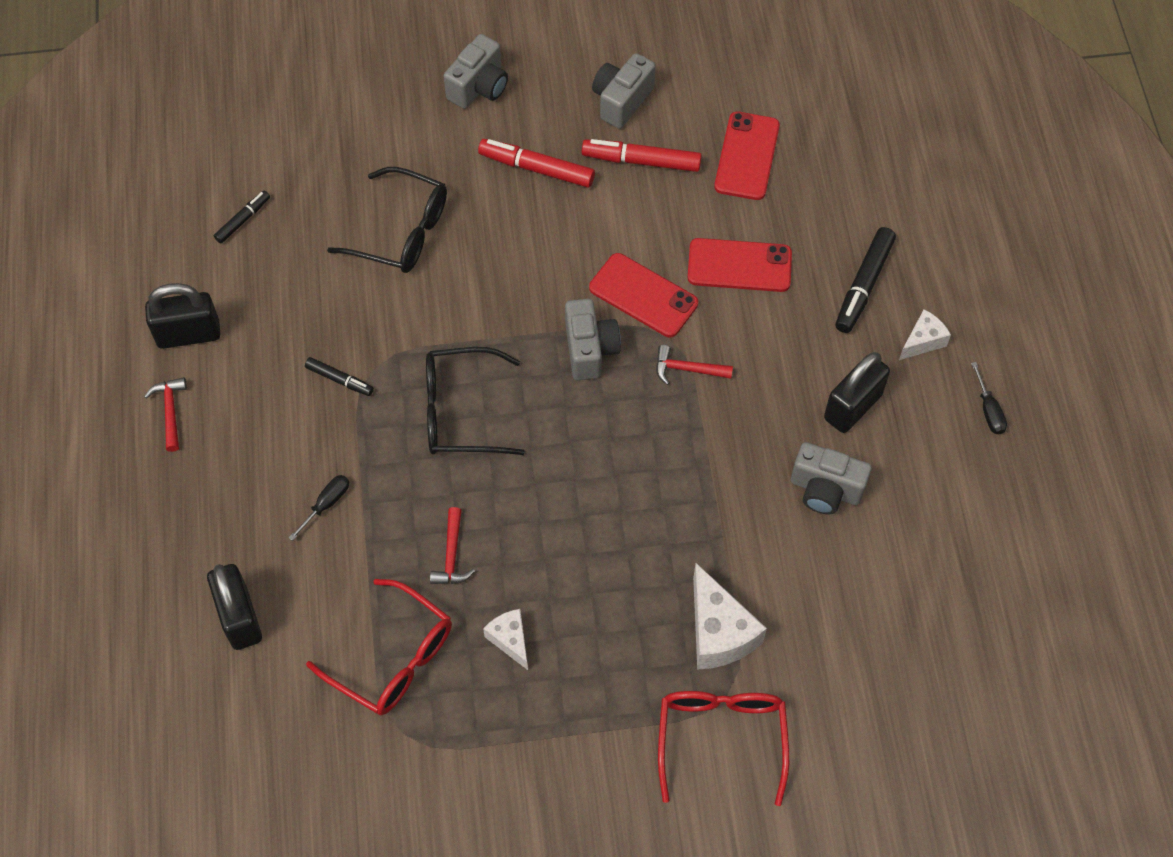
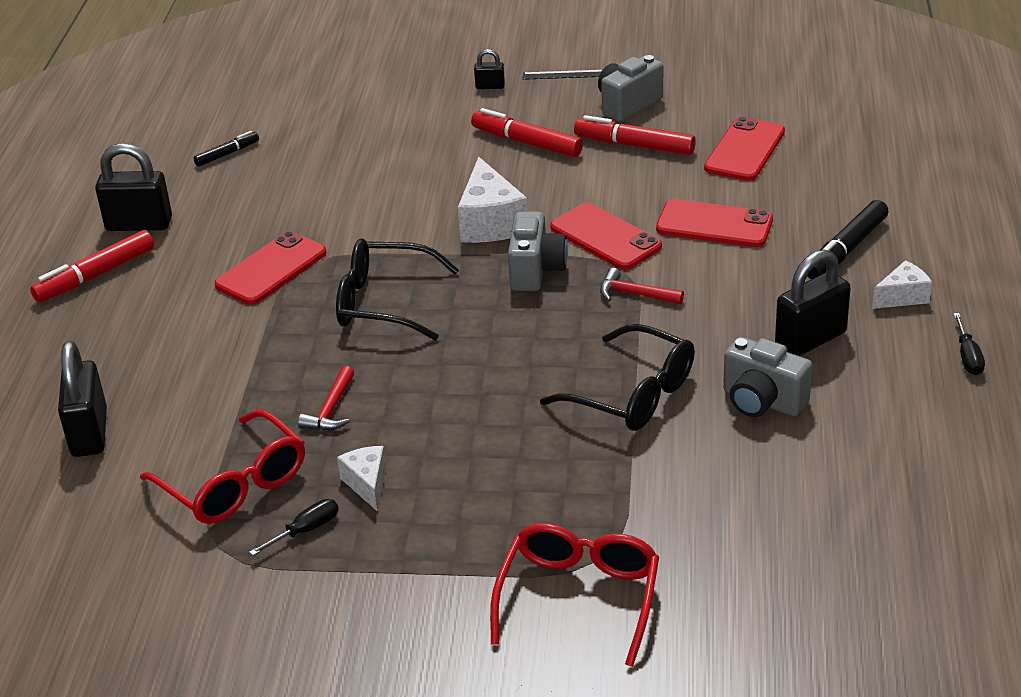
camera: 15 degrees right, 25 degrees down
red hammer [144,377,187,452] -> red marker [30,230,154,302]
black screwdriver [289,475,349,541] -> black screwdriver moved to [249,499,339,556]
black marker [305,357,374,396] -> red phone [214,231,327,305]
black glasses [327,167,447,273] -> black glasses moved to [540,324,695,431]
grey camera [444,34,508,109] -> black padlock [474,49,505,89]
white cheese [693,563,767,670] -> white cheese moved to [458,157,528,243]
none -> black ruler [523,70,602,80]

